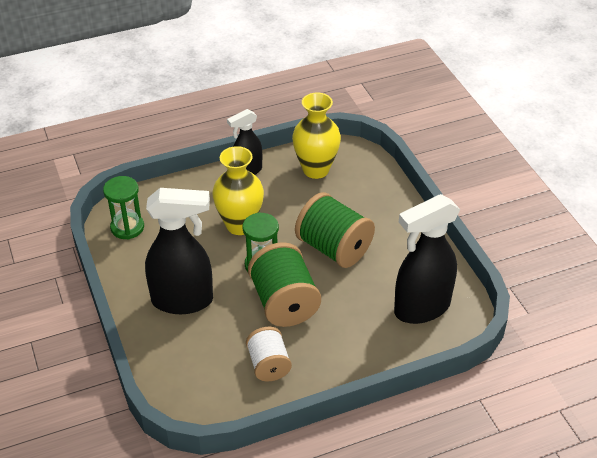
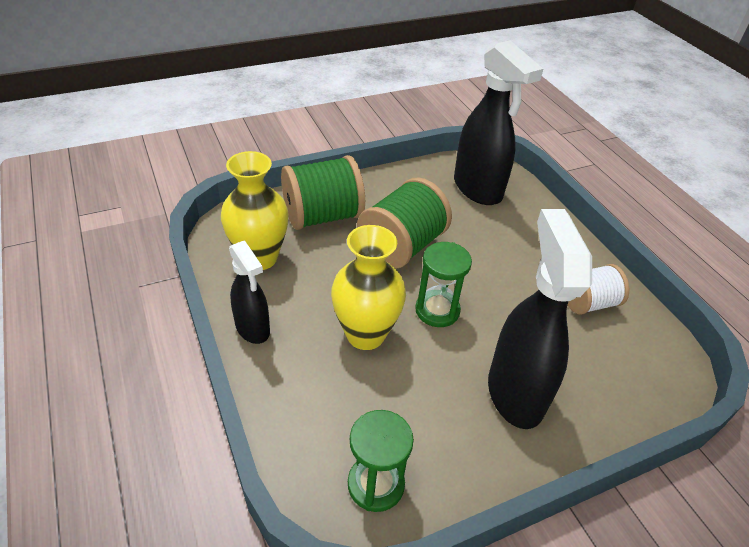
camera: 95 degrees left, 0 degrees up
green spool [248,242,321,327] -> green spool moved to [281,155,365,230]

